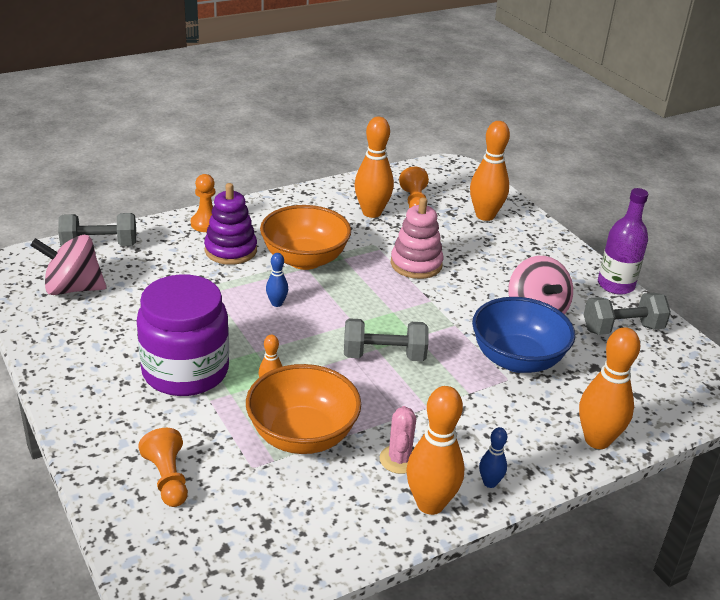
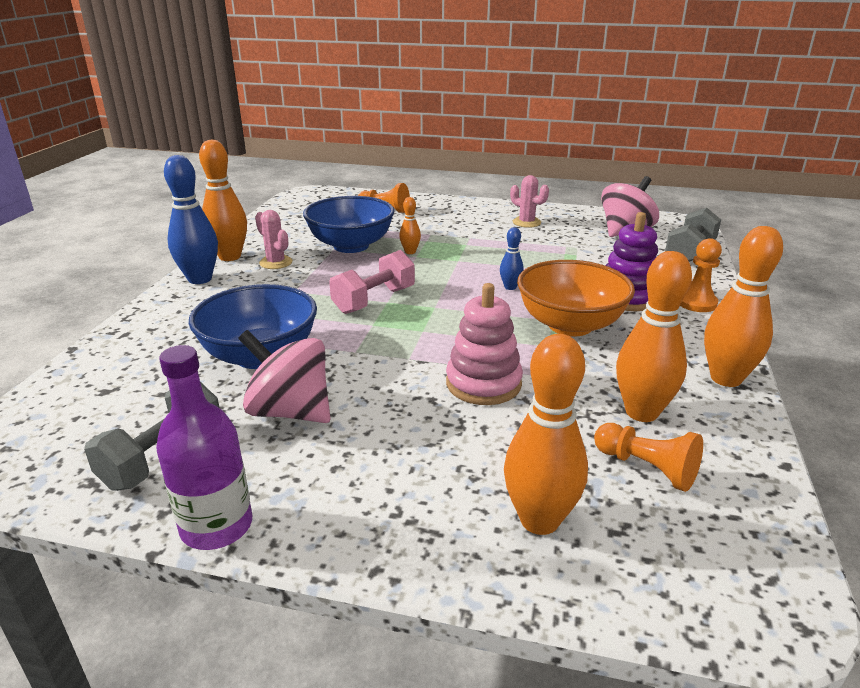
camera: 135 degrees right, 5 degrees down
purple jar [137,274,229,396] -> none
orange bowl [246,364,361,454] -> blue bowl [303,196,394,253]
grey dumbbell [344,318,428,361] -> pink dumbbell [329,250,415,314]
blue bowling pin [479,427,507,488] -> blue bowling pin [164,155,218,284], size x2.01
orange bowling pin [579,327,640,449] -> orange bowling pin moved to [704,226,783,387]
none -> pink cactus [510,175,549,228]

